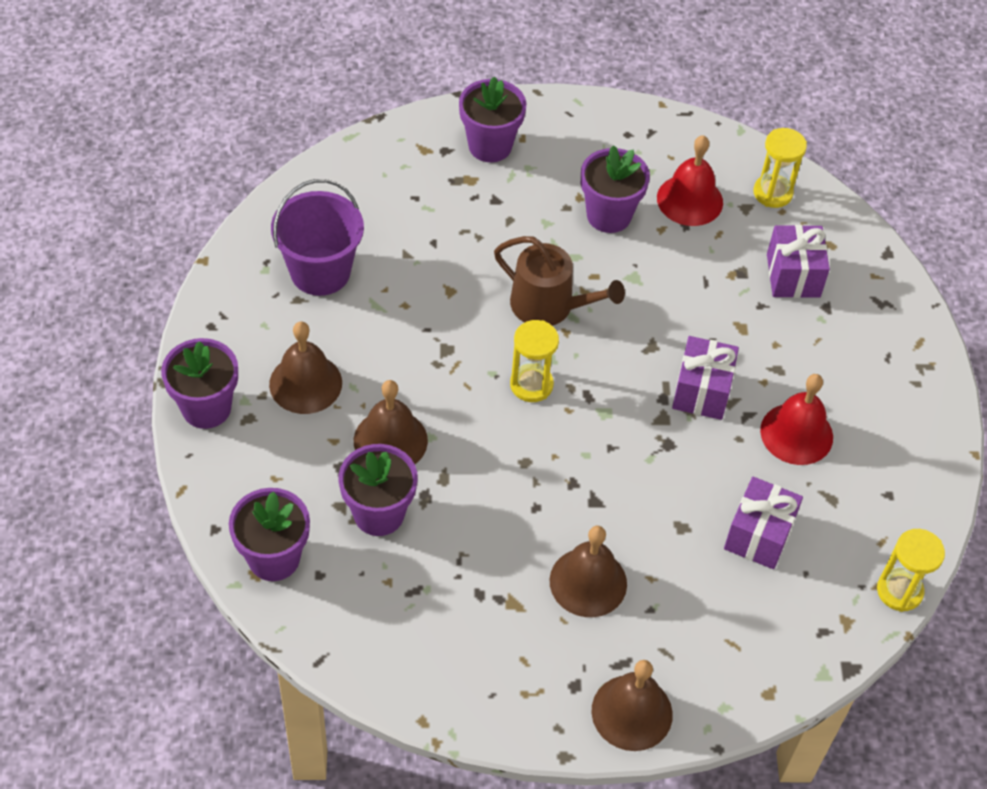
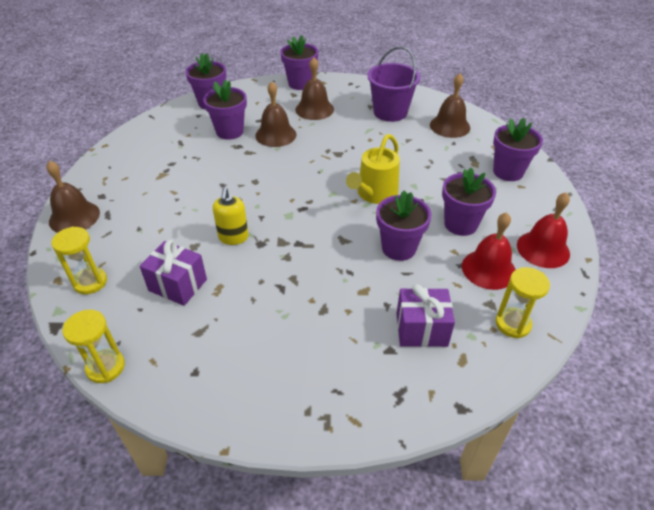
camera: 95 degrees right, 10 degrees down
brown watering can [494,236,625,326] -> yellow watering can [346,134,400,204]
yellow hourglass [510,320,559,402] -> yellow hourglass moved to [51,227,107,294]
brown bell [550,526,627,617] -> brown bell moved to [430,73,470,138]
purple gift [672,336,739,420] -> none
red bell [760,374,833,465] -> red bell moved to [517,193,570,268]
none -> yellow soap dispenser [213,187,249,245]
none -> purple flower pot [376,190,431,261]

